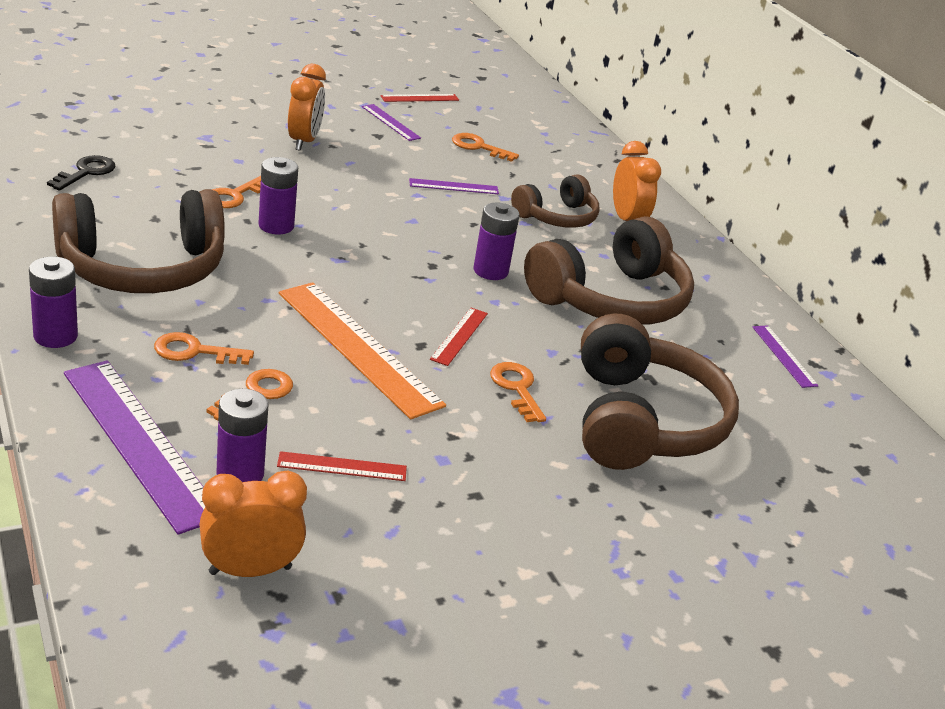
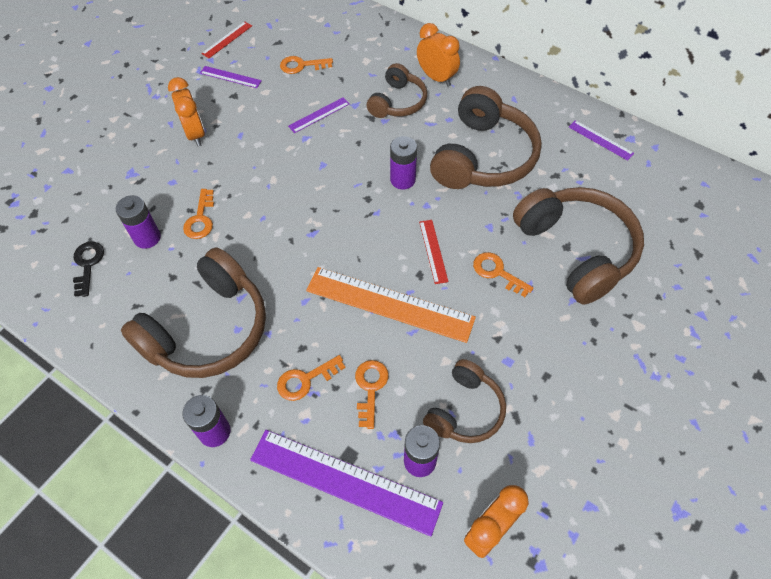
camera: 25 degrees left, 25 degrees up
purple battery [258,157,298,234] -> purple battery moved to [116,195,161,249]
red ruler [277,451,407,481] -> brown headphones [423,359,506,443]

